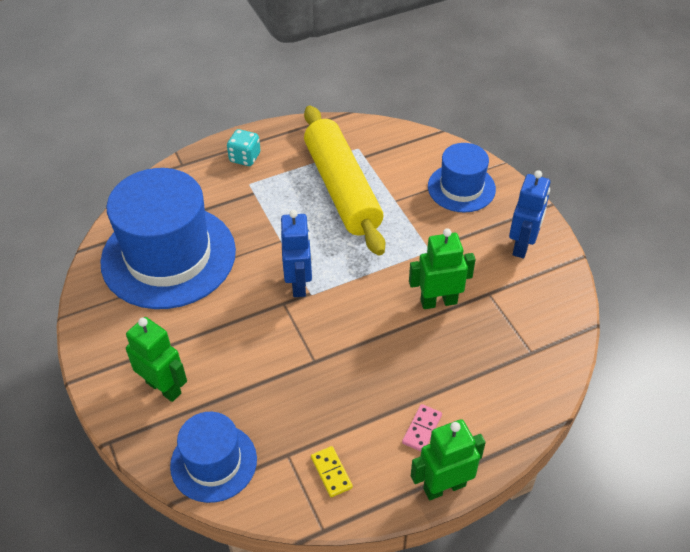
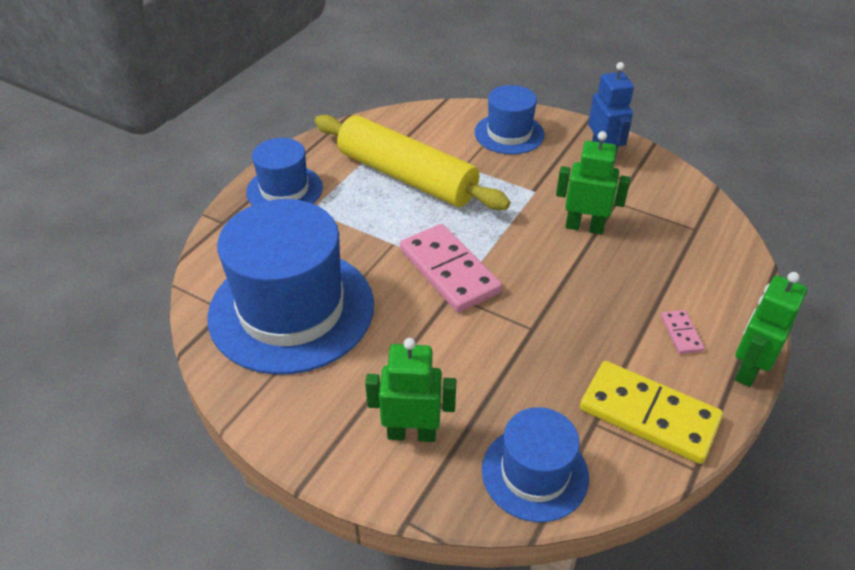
camera: 35 degrees left, 5 degrees down
turquoise dice [227,129,260,166] -> blue hat [246,138,323,205]
blue robot [281,210,312,297] -> pink domino [400,224,502,312]
yellow domino [311,446,353,497] -> yellow domino [580,361,723,464], size x2.23
green robot [409,228,475,309] -> green robot turned 60 degrees clockwise [556,131,630,234]

